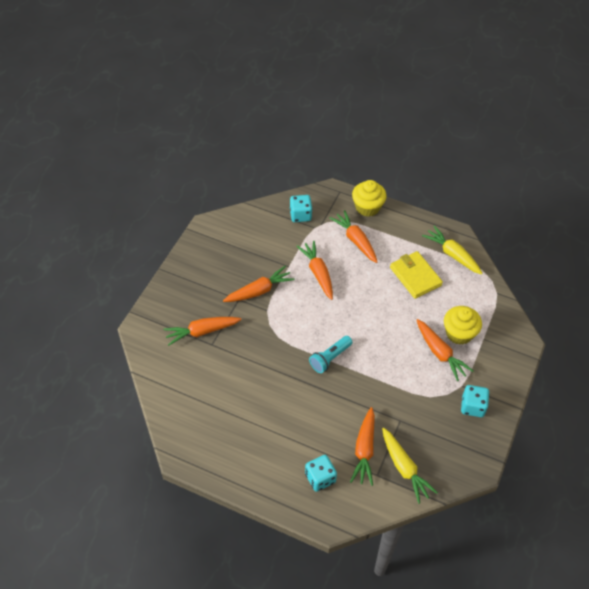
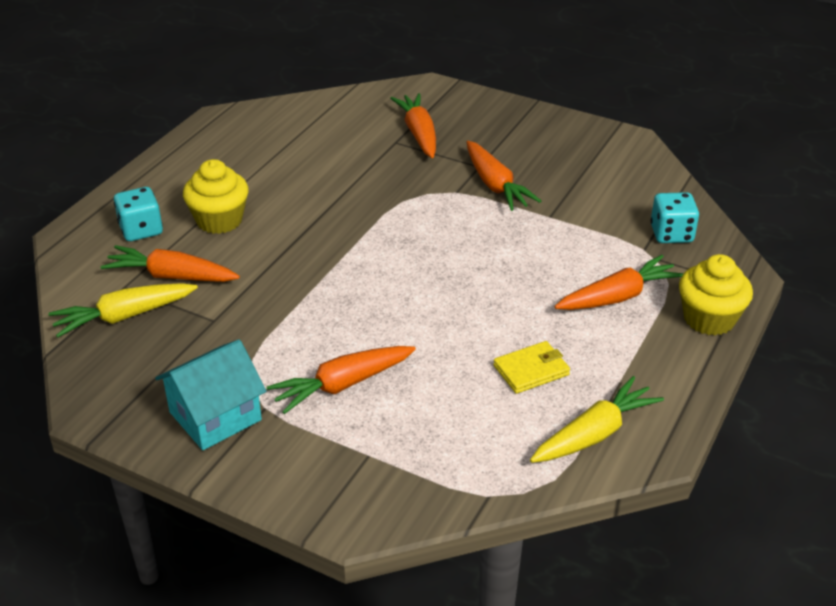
camera: 95 degrees right, 15 degrees down
orange carrot [297,241,333,300] -> none
turquoise flashlight [309,336,353,373] -> none
yellow wallet [390,251,443,299] -> yellow wallet [493,341,570,394], size x0.67
yellow cupcake [444,306,482,345] -> yellow cupcake moved to [183,159,249,234]
turquoise dice [461,385,489,417] -> turquoise house [155,339,266,450]

